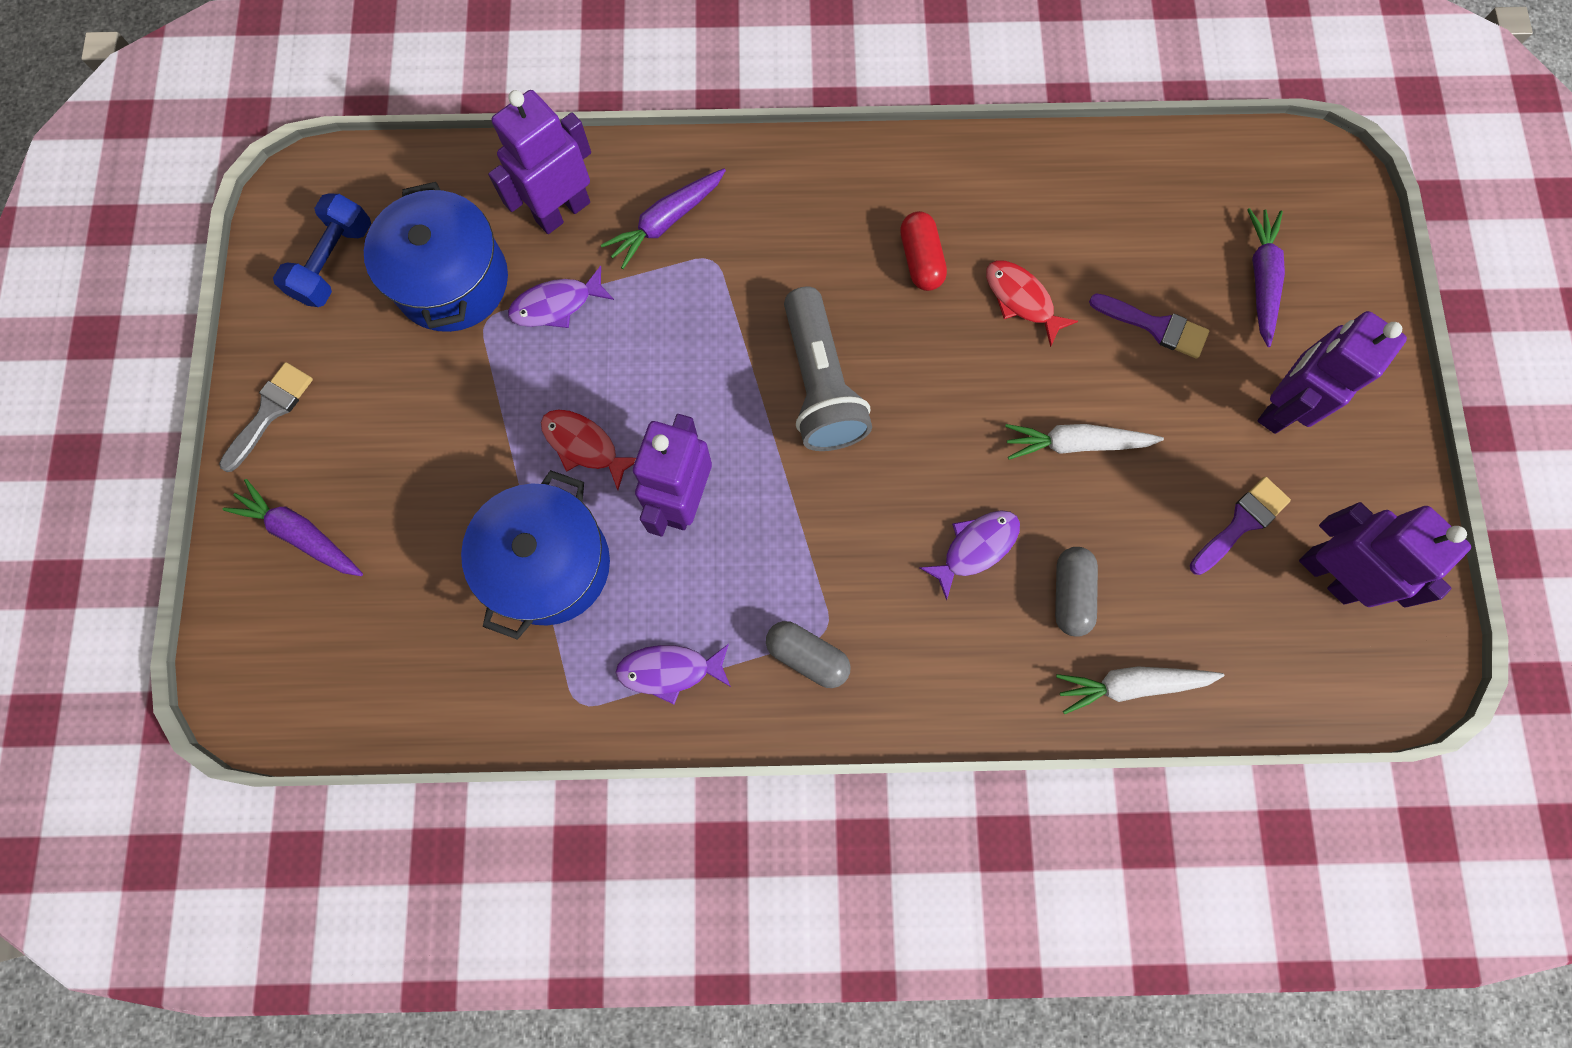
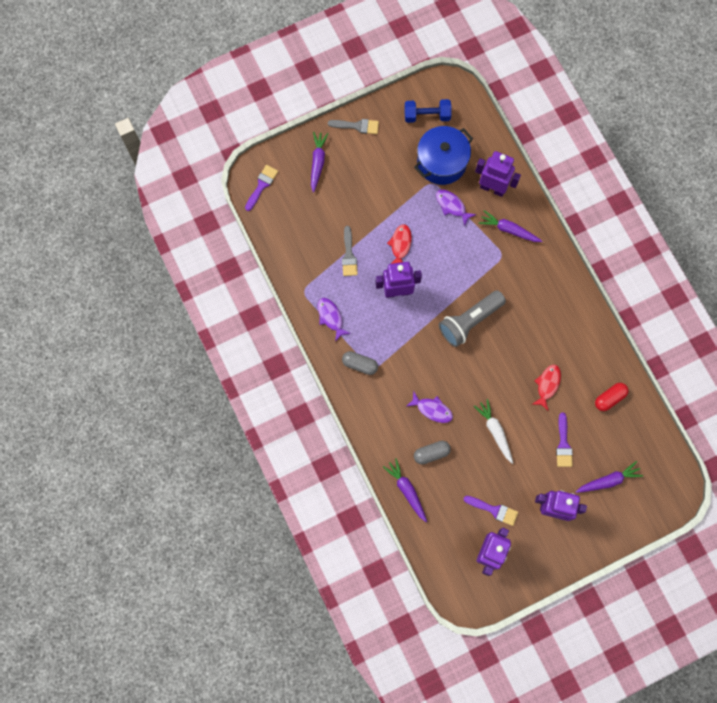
camera: 65 degrees right, 0 degrees up
blue pot [461,470,610,640] -> grey brush [342,226,358,276]
grey capsule [766,621,851,688] -> grey capsule turned 75 degrees counterclockwise [342,351,378,375]
red capsule [900,211,947,291] -> red capsule moved to [595,383,629,411]
white carrot [1056,666,1224,714] -> purple carrot [383,458,427,522]
none -> purple brush [245,165,278,211]

